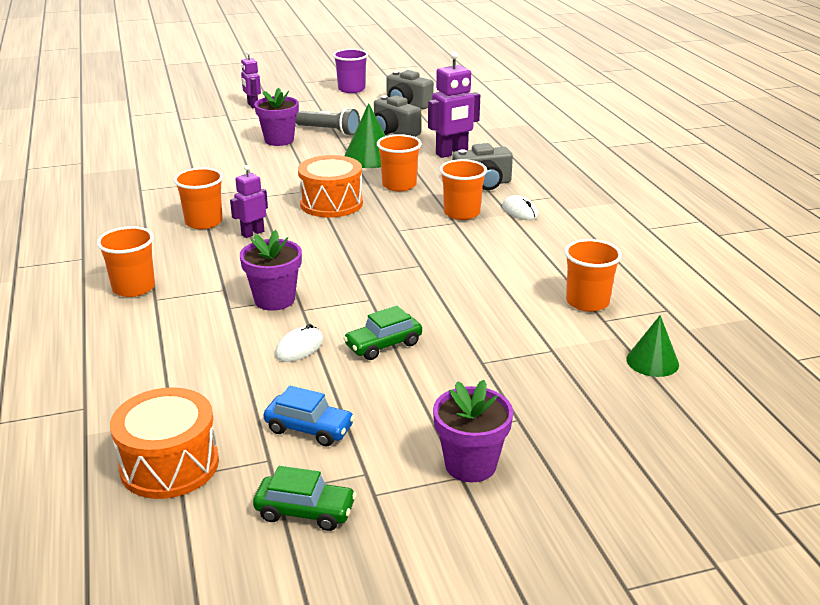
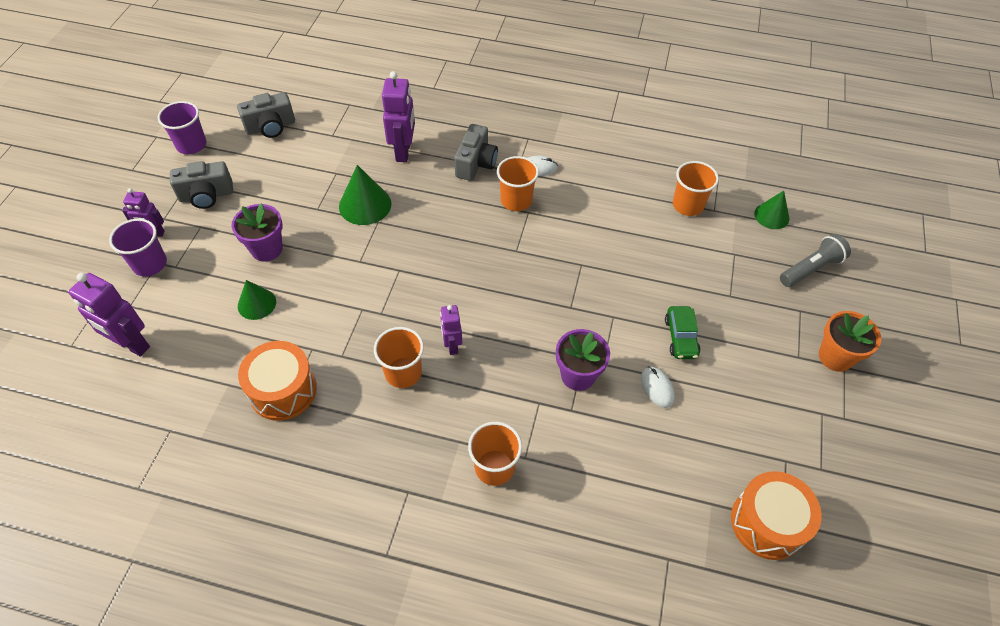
camera: 60 degrees left, 25 degrees up
green car [253,466,356,531] -> none
blue car [264,386,355,446] -> none
grey flashlight [296,107,360,136] -> grey flashlight moved to [780,234,851,287]
orange drum [298,155,363,218] -> orange drum moved to [238,341,317,421]
grey camera [374,95,421,137] -> grey camera moved to [170,161,233,209]
orange cup [377,134,422,191] -> none
purple flower pot [433,380,513,482] -> orange flower pot [819,311,881,372]
none -> purple robot [68,273,150,357]
none -> purple cup [109,219,167,276]
none -> green cone [238,280,276,320]

